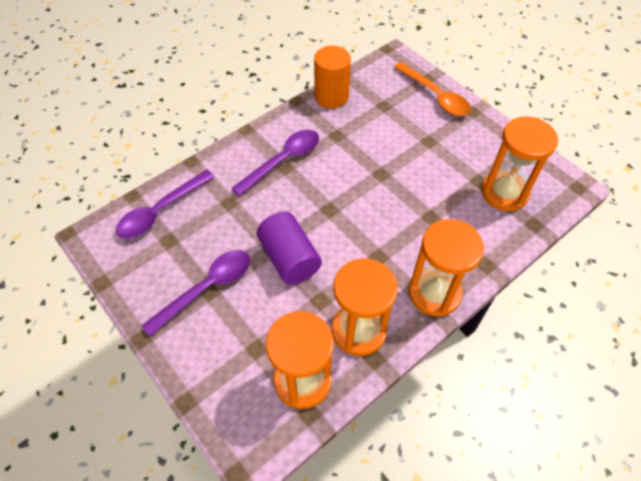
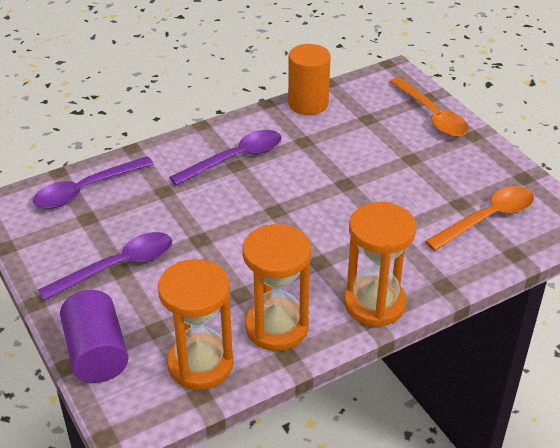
camera: 10 degrees right, 15 degrees down
purple cylinder [257,211,322,285] -> purple cylinder moved to [60,290,128,383]
orange hourglass [481,116,558,211] -> orange spoon [425,186,534,251]

